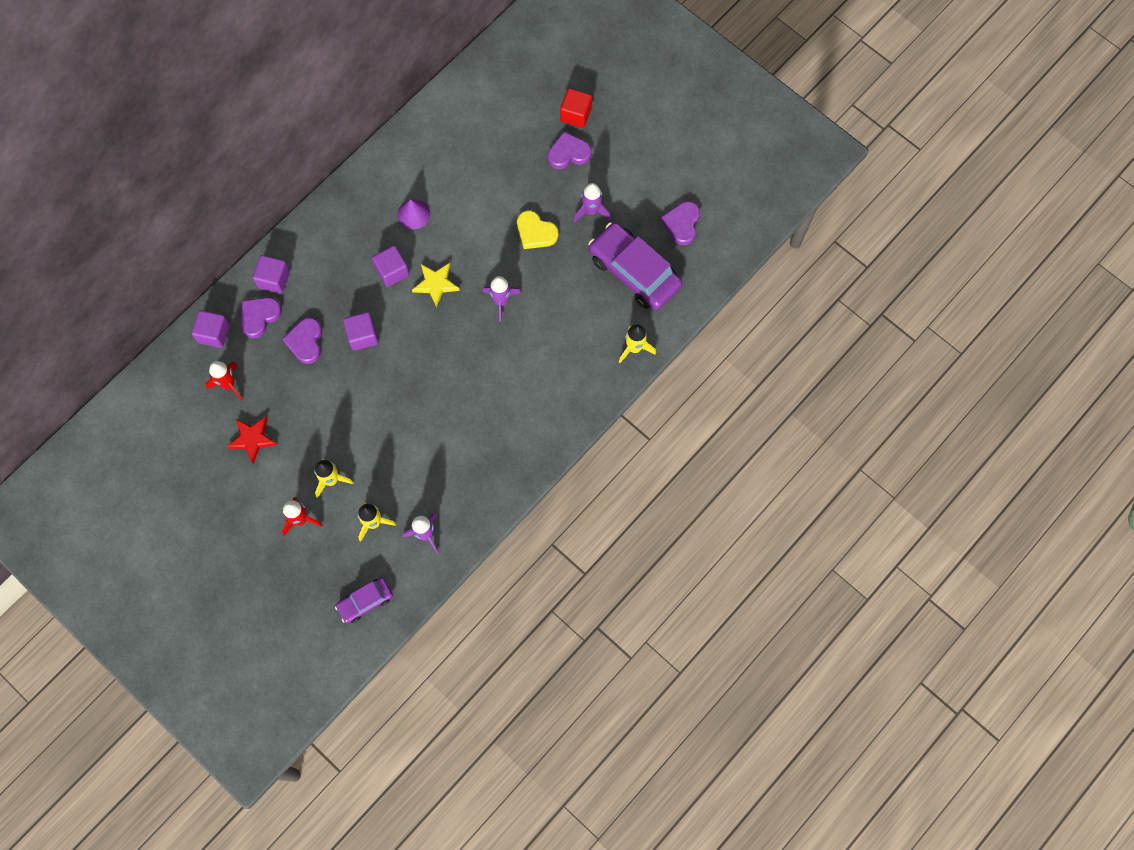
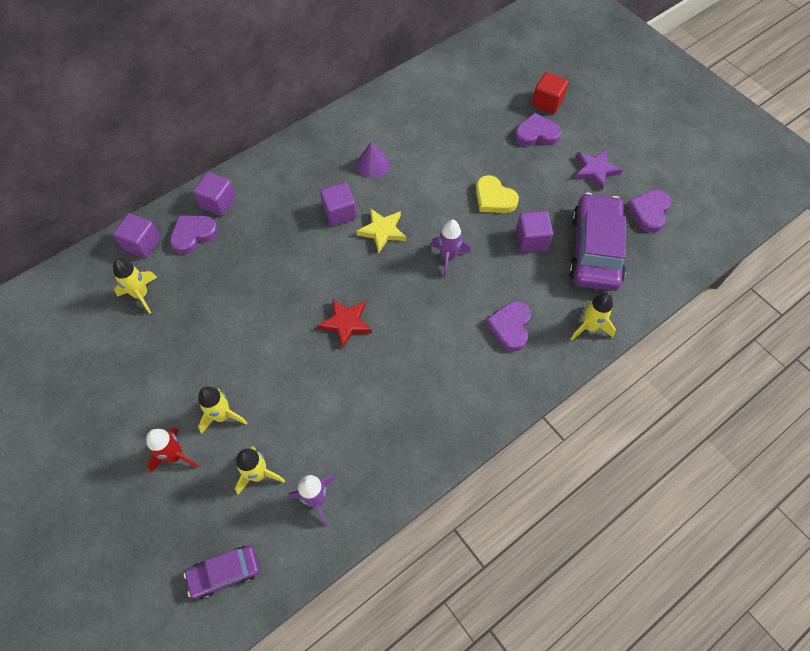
camera: 10 degrees right, 10 degrees down
red rocket [205,361,243,401] -> yellow rocket [113,259,157,314]
red star [227,416,277,463] -> red star moved to [318,299,372,348]
purple heart [282,318,322,364] -> purple heart moved to [486,301,531,352]
purple cube [343,312,378,351] -> purple cube moved to [516,211,553,252]
purple rocket [573,183,611,223] -> none
purple car [589,222,683,310] -> purple car turned 45 degrees clockwise [569,193,626,291]
none -> purple star [575,149,623,190]

